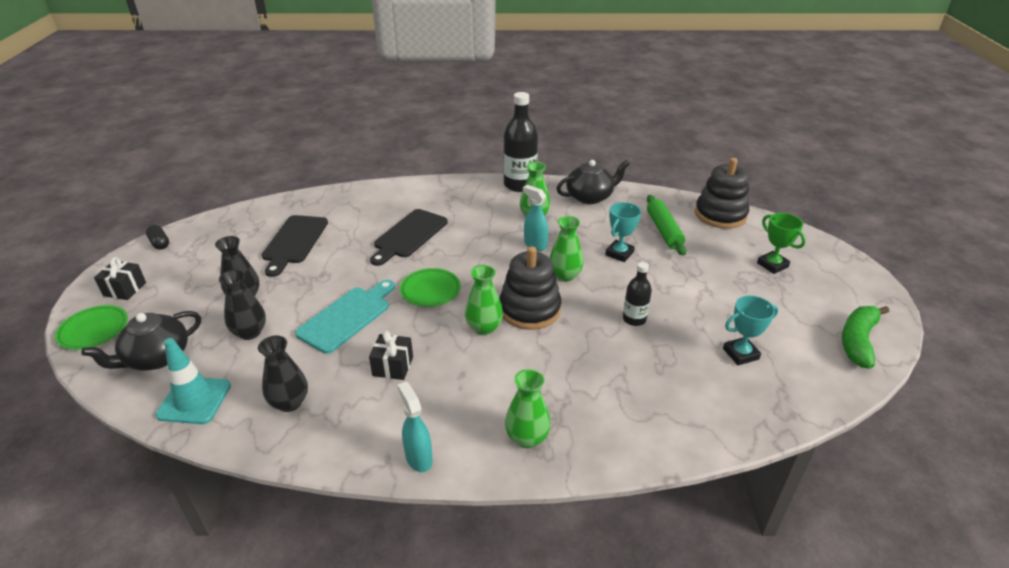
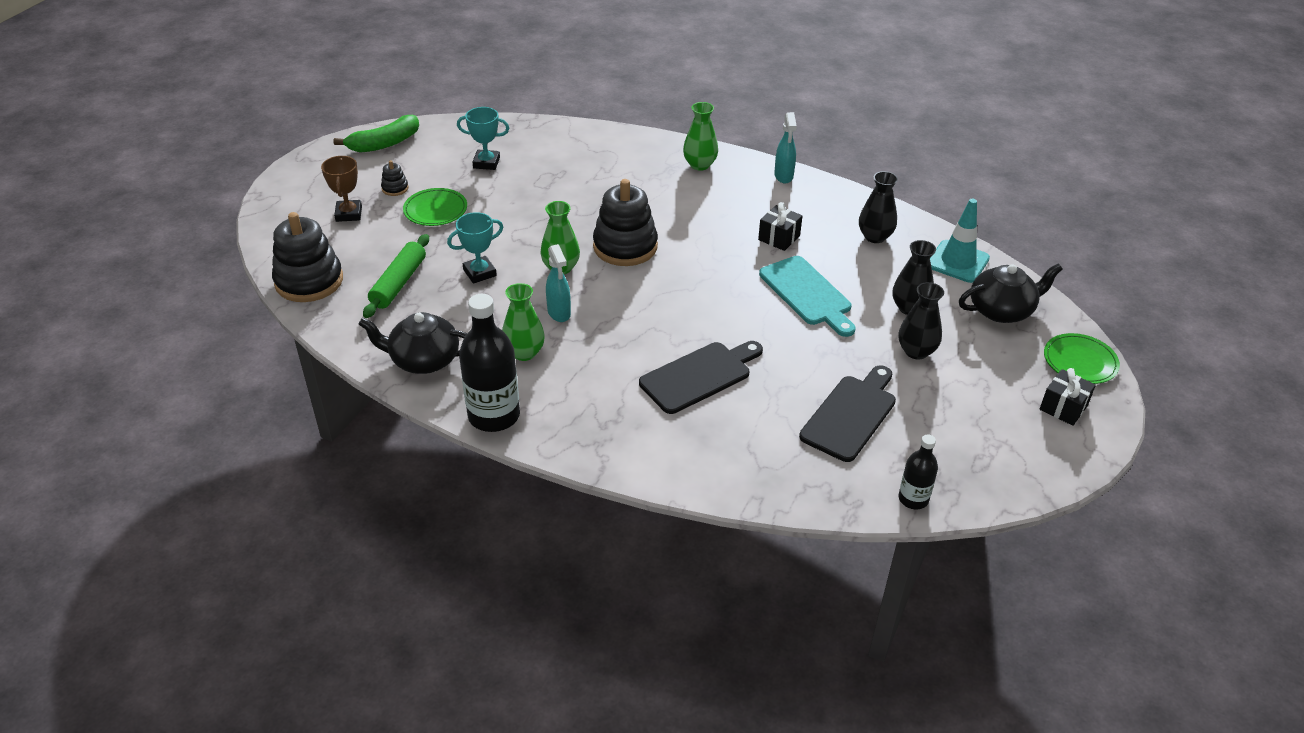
camera: 155 degrees left, 5 degrees up
black capsule [146,225,169,250] -> none
turquoise cutting board [295,280,395,354] -> turquoise cutting board turned 90 degrees counterclockwise [759,256,856,337]
green plate [400,268,461,307] -> green plate moved to [403,188,467,226]
green vase [465,265,503,335] -> none
black bottle [623,262,652,326] -> black bottle moved to [898,434,938,509]
green trophy [757,213,806,274] -> brown trophy [321,156,362,222]
none -> black stacking toy [381,160,408,196]

